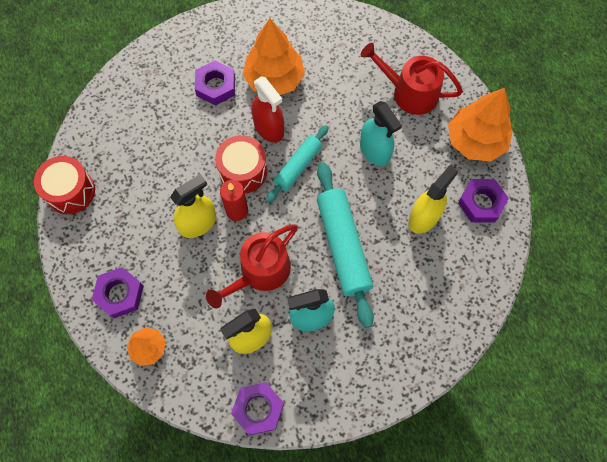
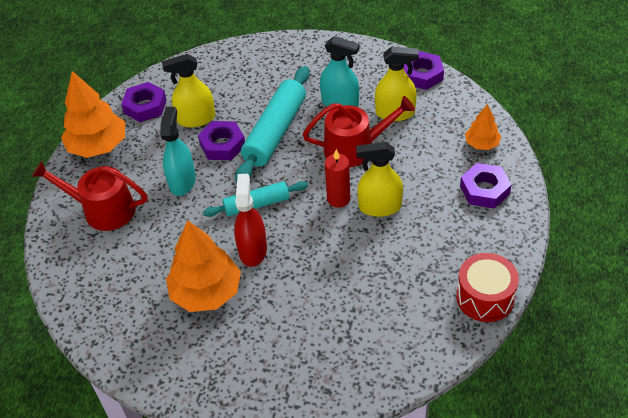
camera: 140 degrees left, 20 degrees down
purple nut [195,60,235,106] -> purple nut moved to [198,121,245,160]
red drum [215,135,267,193] -> none
red watering can [361,43,463,115] -> red watering can turned 135 degrees clockwise [32,161,147,231]

